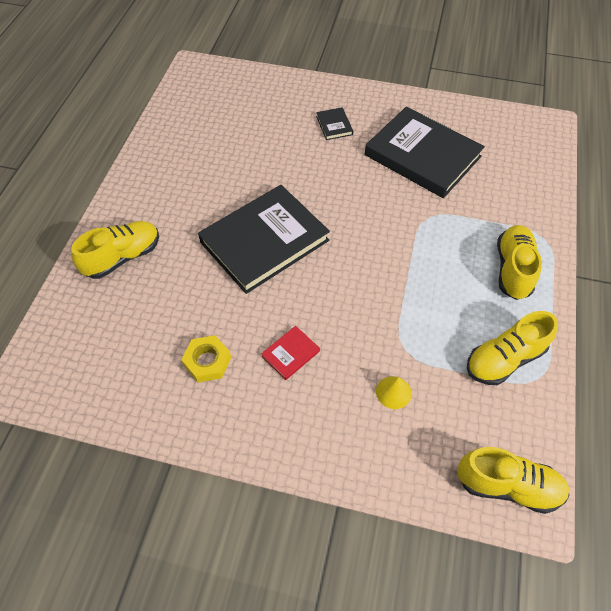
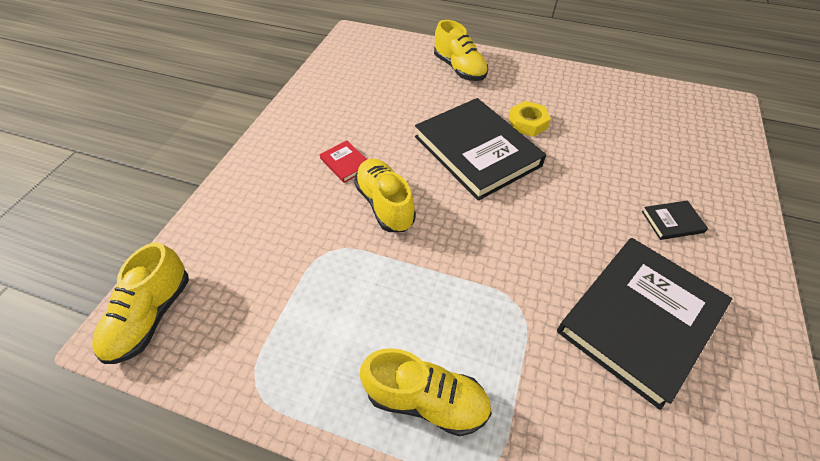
camera: 95 degrees right, 5 degrees down
yellow nut [181,335,231,383] -> yellow nut moved to [509,101,551,137]
yellow cone [376,376,412,409] -> none
yellow shoe [467,311,558,385] -> yellow shoe moved to [354,159,416,232]

